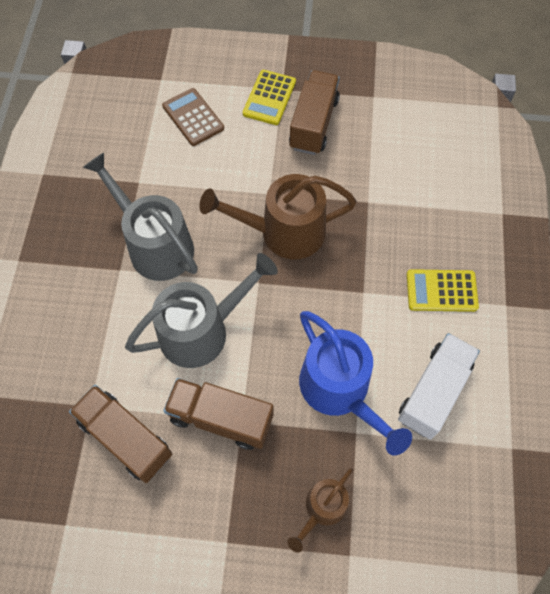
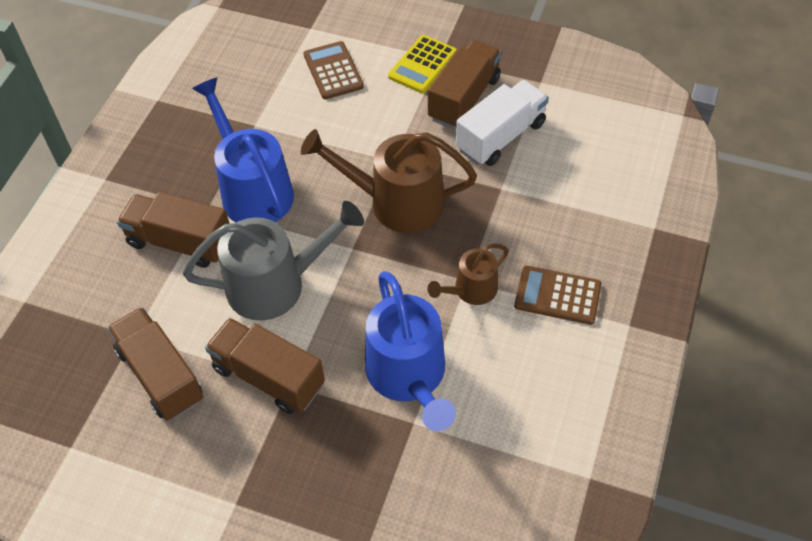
camera: 15 degrees right, 10 degrees down
grey watering can [83,153,198,281] -> blue watering can [192,77,294,223]
brown watering can [287,468,353,553] -> brown watering can moved to [428,243,509,305]
white truck [398,333,480,439] -> white truck moved to [456,80,549,166]
yellow calculator [407,269,479,312] -> brown calculator [514,266,601,325]
none -> brown truck [117,192,230,268]

